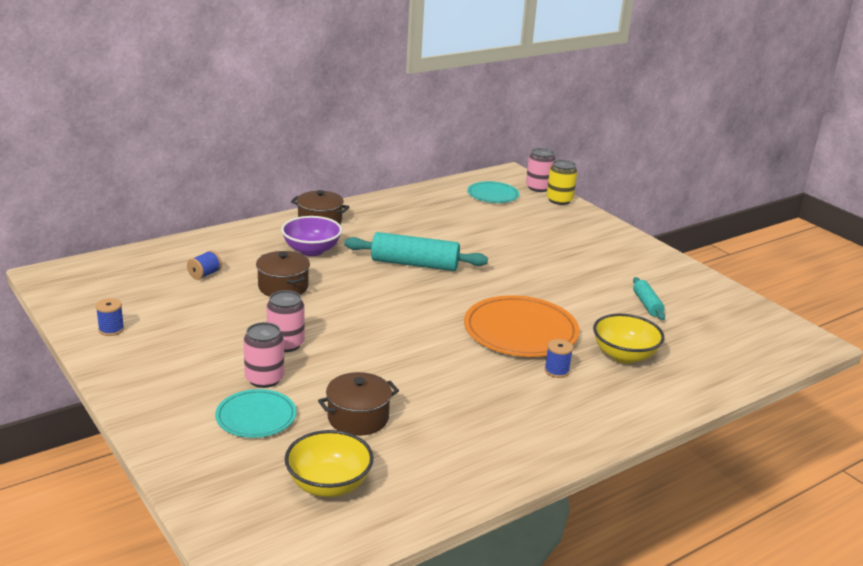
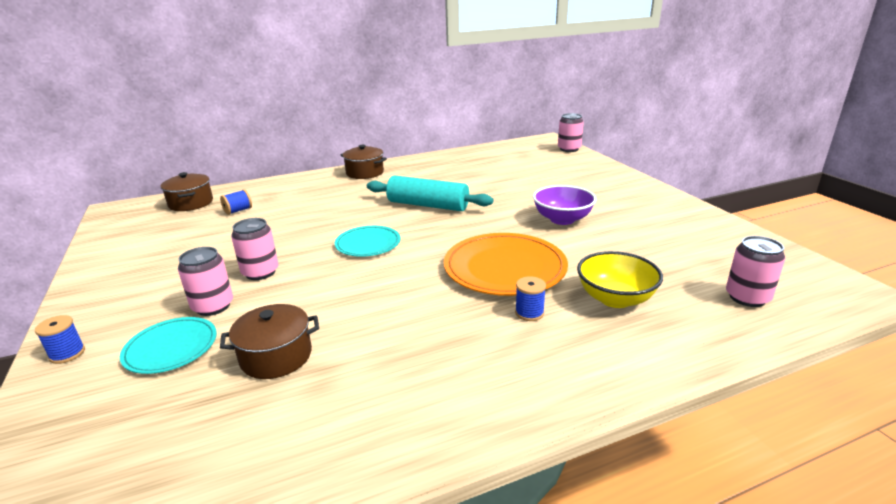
camera: 15 degrees right, 0 degrees up
blue spool [96,298,124,336] -> blue spool moved to [35,315,85,364]
brown pot [256,251,310,296] -> brown pot moved to [160,172,213,211]
purple bowl [281,216,342,256] -> purple bowl moved to [533,185,596,225]
yellow bowl [285,430,374,497] -> none
turquoise plate [467,181,519,203] -> turquoise plate moved to [335,226,401,257]
yellow can [547,160,577,205] -> none
turquoise rolling pin [633,277,665,320] -> none
none -> pink can [726,236,785,307]

